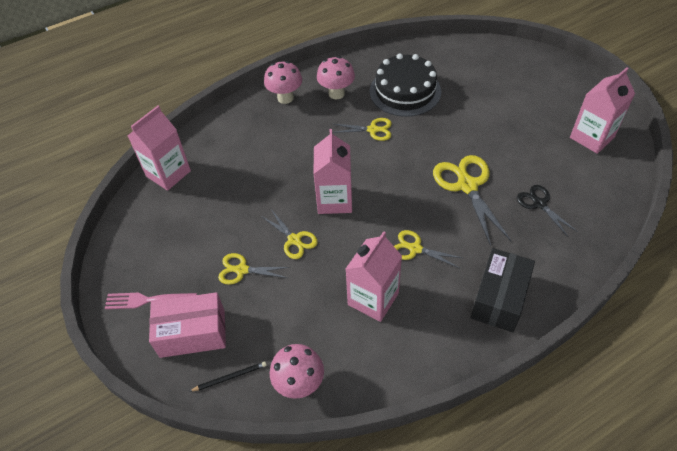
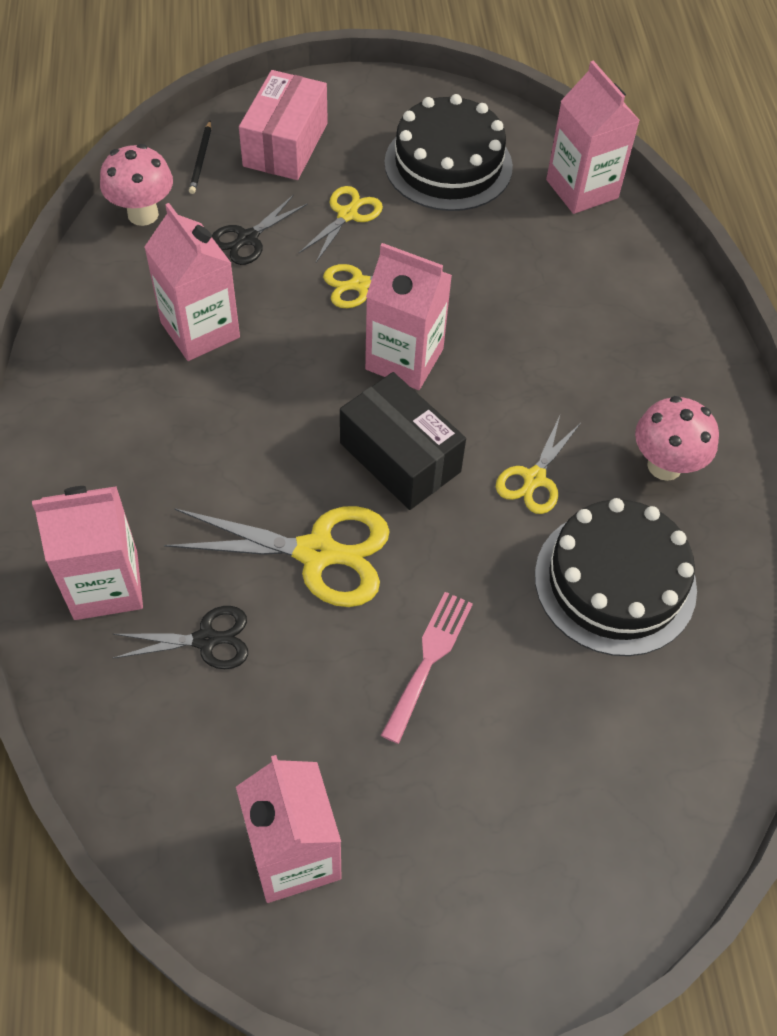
camera: 110 degrees right, 5 degrees up
pink fork [104,293,197,309] -> pink fork moved to [381,592,473,744]
pink mushroom [264,61,302,104] -> none
yellow scissors [394,230,462,268] -> none
black box [470,248,535,332] -> black box moved to [340,372,466,510]
none -> pink carton [32,486,143,620]
none -> black scissors [212,195,308,265]
none -> black cake [384,94,513,211]

